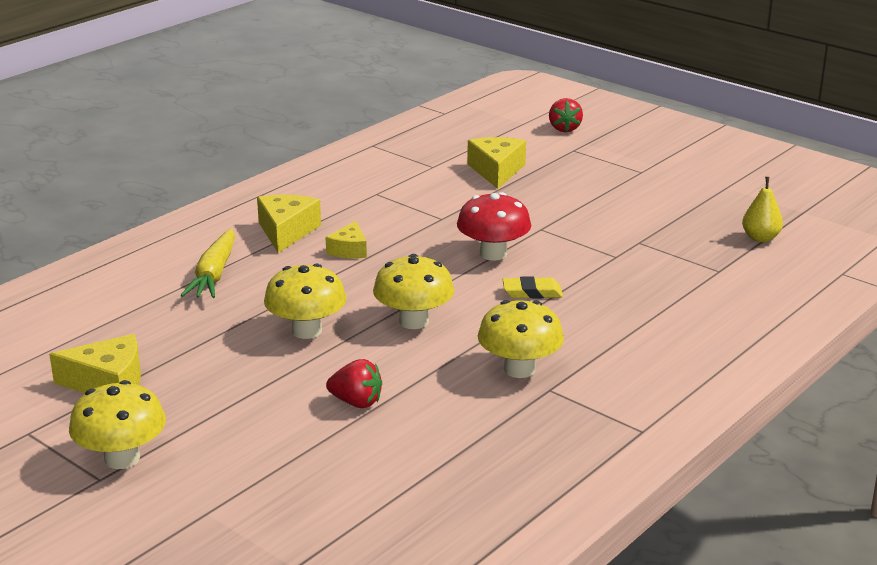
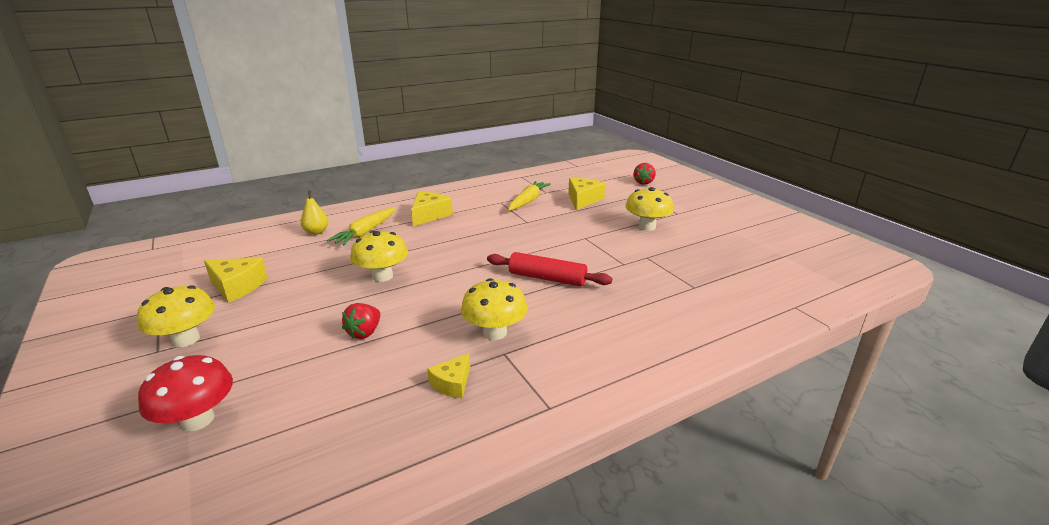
camera: 20 degrees right, 0 degrees up
yellow cheese [326,221,367,258] -> yellow cheese moved to [427,353,470,398]
red strawberry [326,359,382,408] -> red strawberry turned 75 degrees clockwise [342,303,380,339]
yellow mushroom [373,254,454,329] -> yellow mushroom moved to [625,187,674,231]
red mushroom [457,192,531,261] -> red mushroom moved to [138,355,233,431]
yellow eraser [503,276,563,299] -> red rolling pin [487,252,612,287]
yellow pear [742,177,783,242] -> yellow pear moved to [300,190,328,235]
none -> yellow carrot [508,181,551,211]

